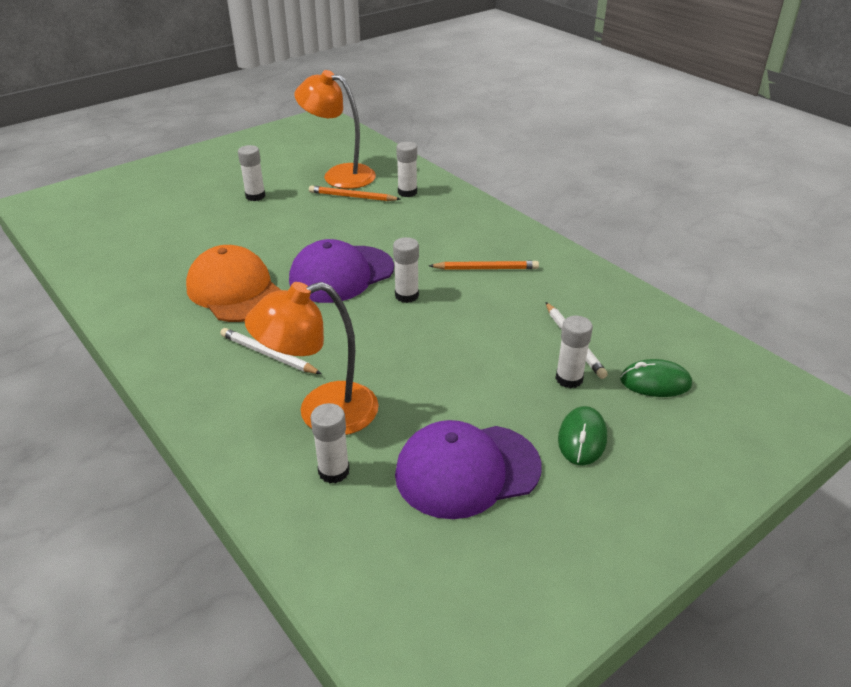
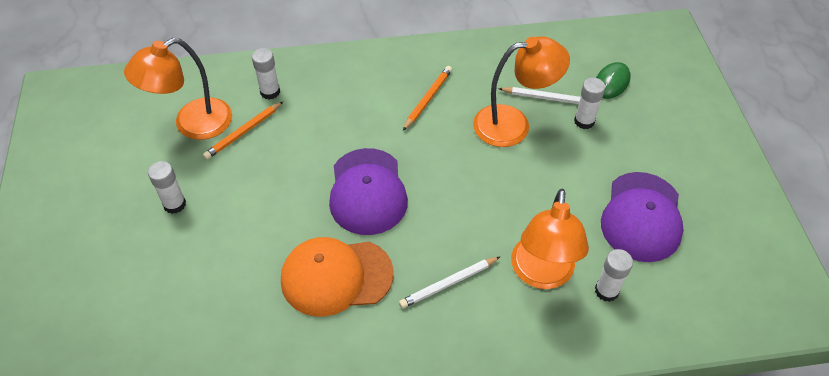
camera: 60 degrees left, 15 degrees up
white glue stick [393,237,419,303] -> none
green mouse [558,406,607,465] -> none
none -> orange lamp [473,37,570,147]

